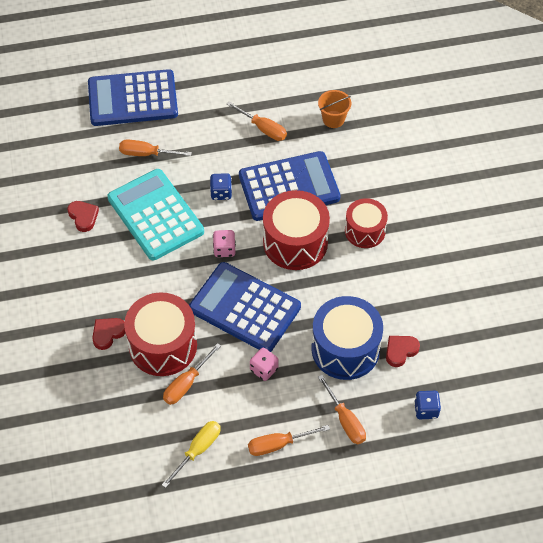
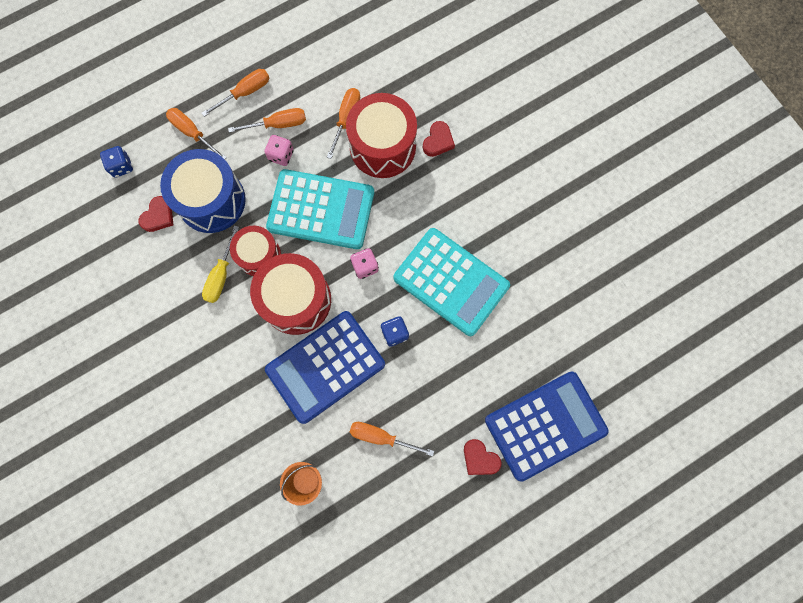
camera: 160 degrees right, 20 degrees up
red heart [67,201,99,232] -> red heart moved to [464,439,502,475]
orange screwdriver [119,140,192,156] -> orange screwdriver moved to [228,108,306,133]
yellow screwdriver [162,421,221,488] -> yellow screwdriver moved to [202,226,239,303]
blue calculator [189,262,301,352] -> turquoise calculator [266,169,374,249]
red drum [345,198,388,248] -> red drum moved to [230,226,281,276]

